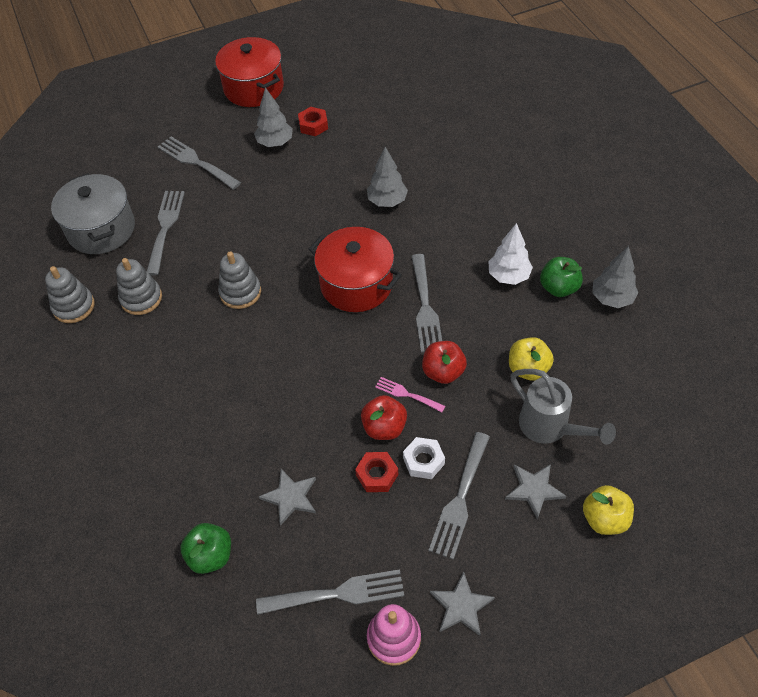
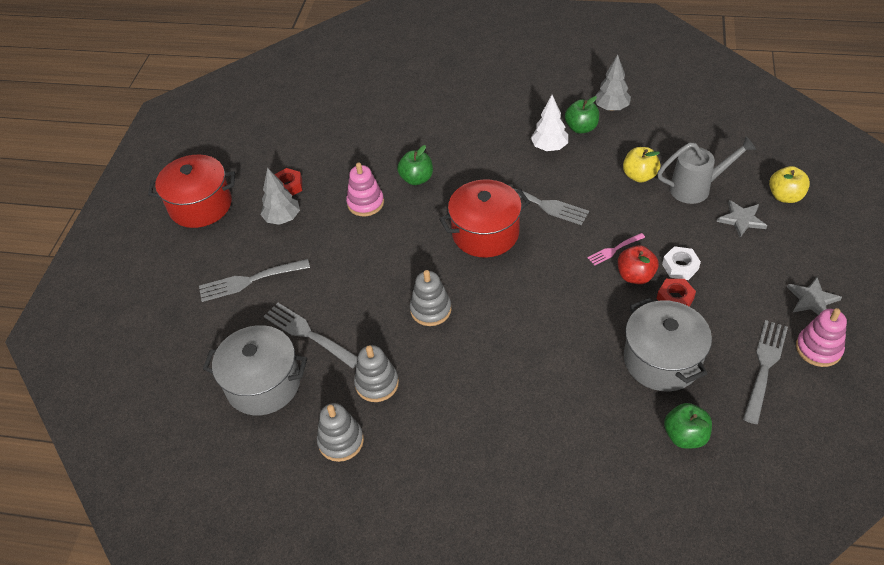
camera: 55 degrees left, 5 degrees down
grey star [259,469,316,526] -> grey pot [624,298,712,392]
grey tree [367,147,408,207] -> green apple [397,145,433,185]
red apple [422,341,467,384] -> none
grey fork [429,432,490,560] -> none
none -> pink stacking toy [346,162,384,216]

